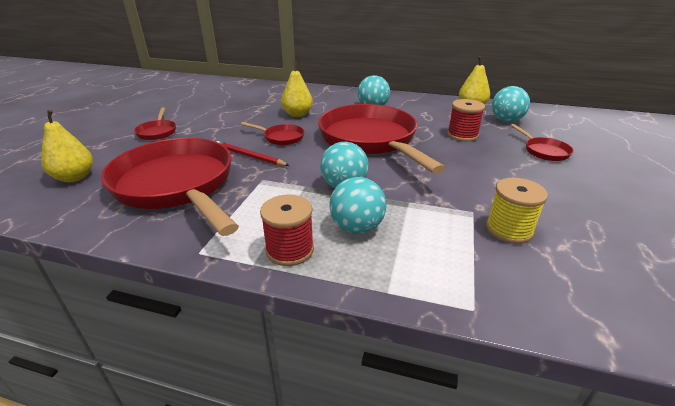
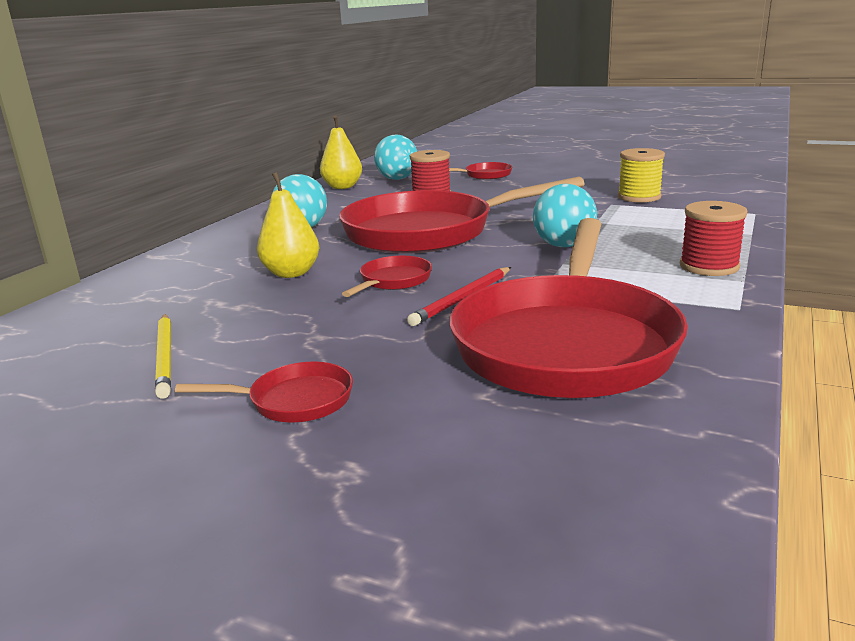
camera: 80 degrees left, 10 degrees down
yellow pear [41,110,93,182] -> none
red pan [101,138,239,236] -> red pan turned 45 degrees counterclockwise [449,218,688,398]
turquoise ball [329,177,386,234] -> none
none -> yellow pencil [155,314,171,399]

